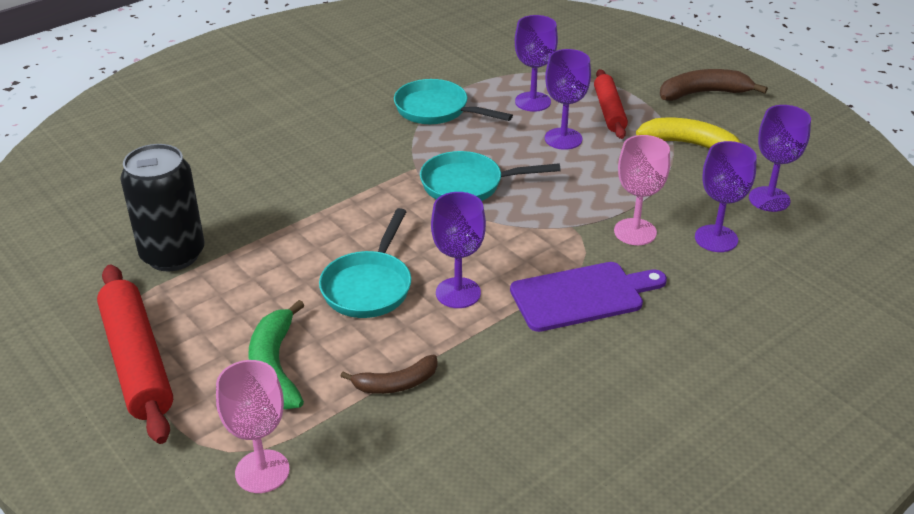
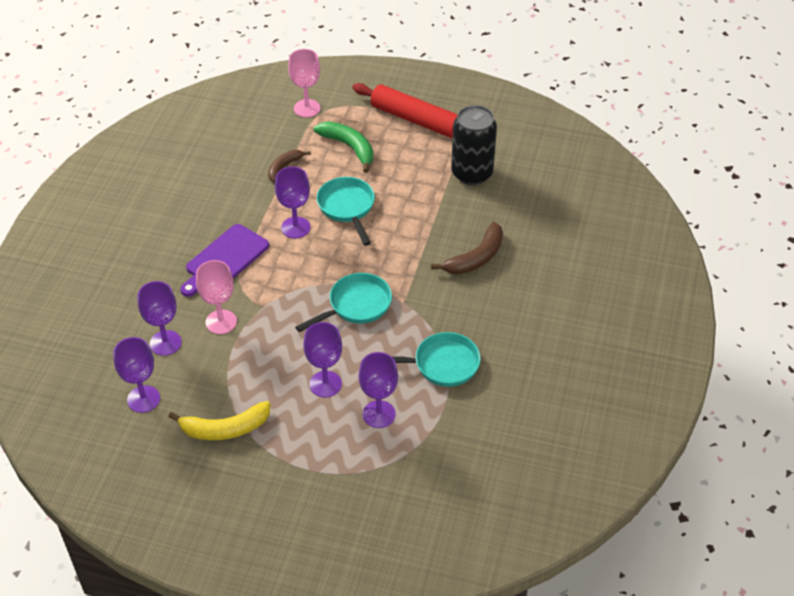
camera: 145 degrees right, 10 degrees up
red rolling pin [594,69,628,139] -> none
brown banana [660,69,768,101] -> brown banana moved to [431,222,503,274]

